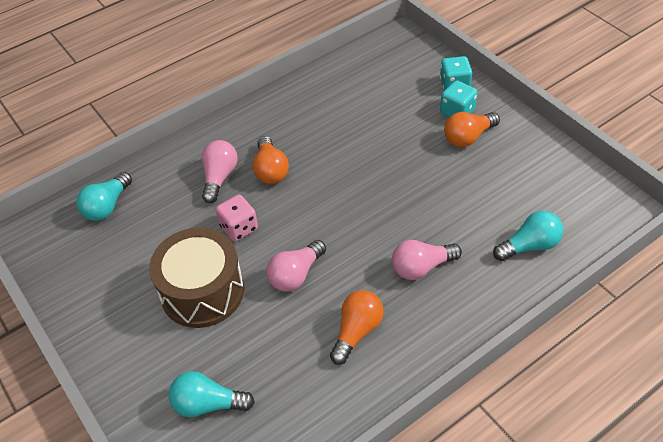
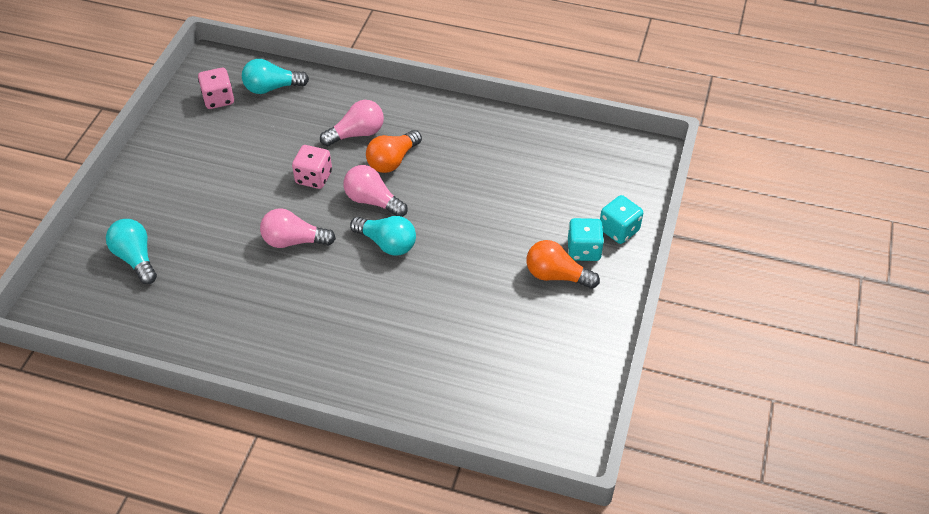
camera: 50 degrees right, 0 degrees up
brown drum [149,228,244,328] -> none
orange light bulb [330,290,384,365] -> none
pink light bulb [392,240,462,280] -> pink light bulb moved to [343,165,408,217]
turquoise light bulb [493,211,563,261] -> turquoise light bulb moved to [350,216,416,256]
none -> pink dice [198,68,234,109]

